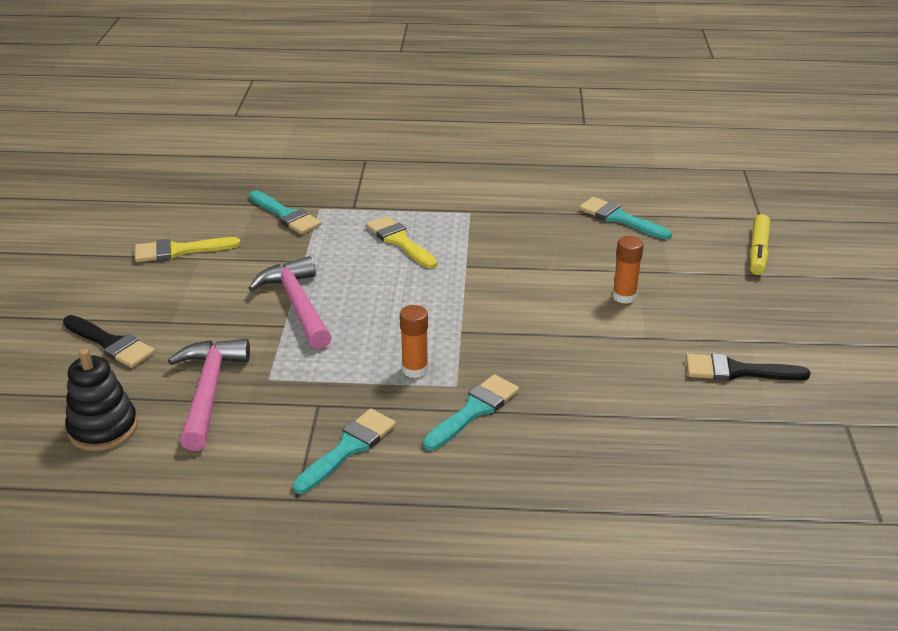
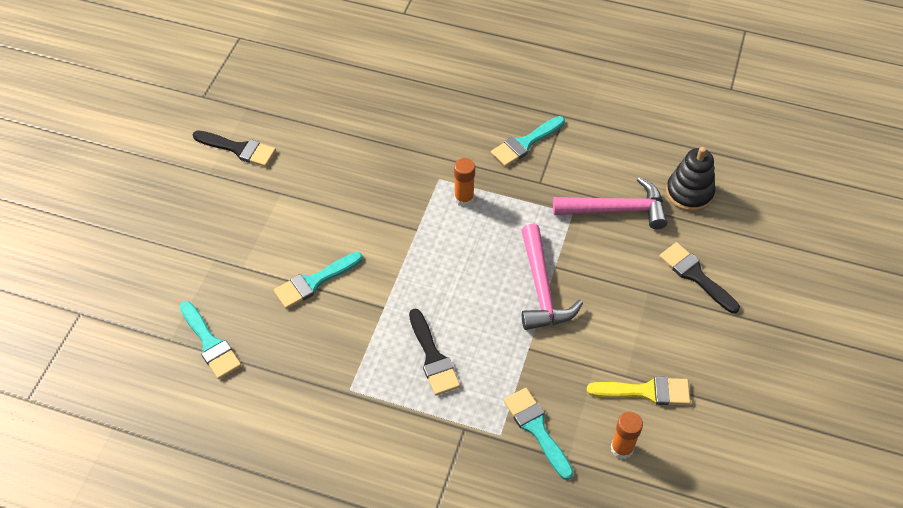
camera: 165 degrees left, 20 degrees up
pink hammer [168,339,250,451] -> pink hammer turned 105 degrees counterclockwise [553,177,668,229]
yellow brush [366,216,437,269] -> black brush [409,309,460,395]
turquoise brush [423,374,519,450] -> turquoise brush moved to [274,252,363,309]
orange glue stick [613,236,644,304] -> orange glue stick moved to [611,412,643,459]
yellow marker [749,214,770,275] -> none

